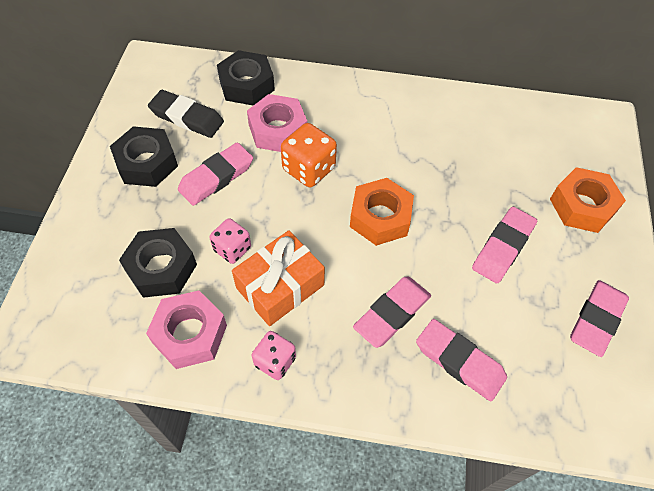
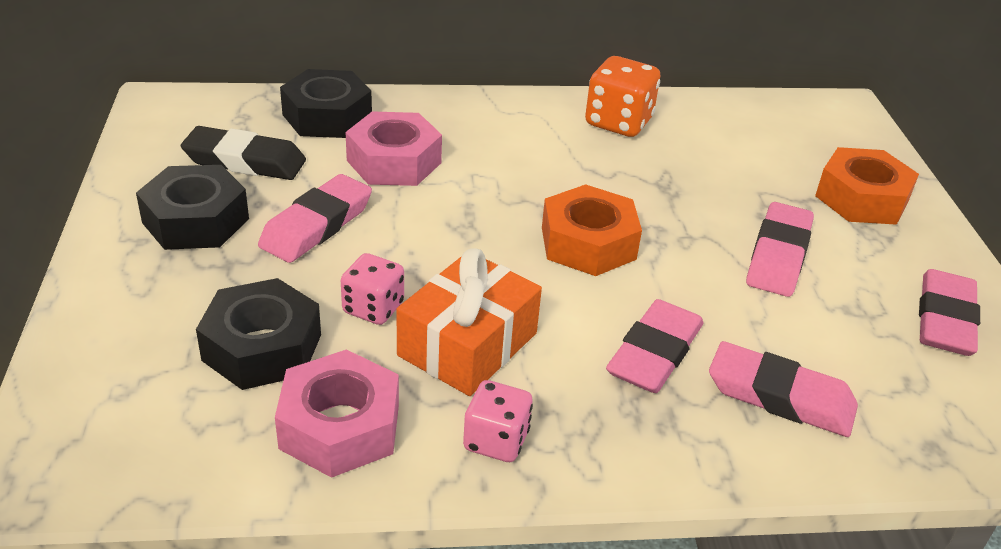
camera: 15 degrees left, 20 degrees down
orange dice [281,123,337,187] -> orange dice moved to [585,56,660,137]

